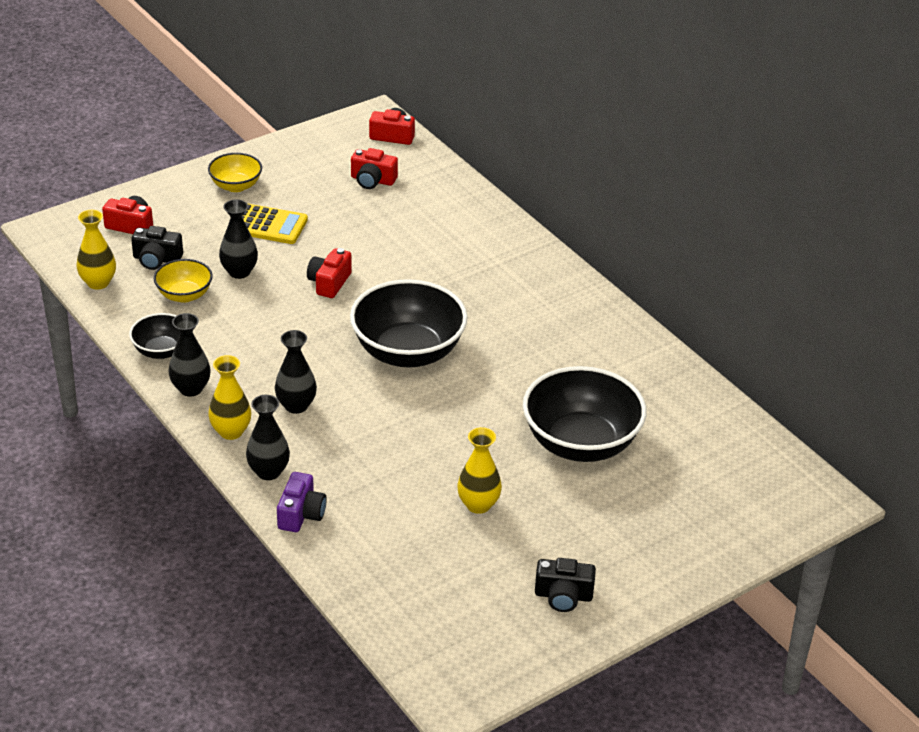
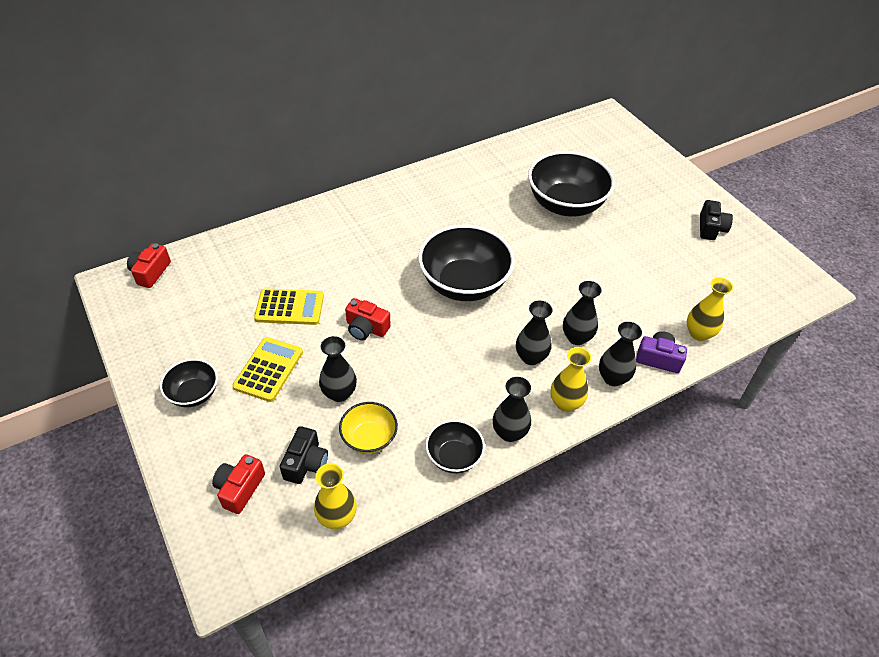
camera: 85 degrees left, 10 degrees up
yellow bowl [208,153,262,192] -> black bowl [160,359,218,407]
red camera [351,148,398,189] -> none
yellow vase [457,427,502,514] -> yellow vase moved to [687,277,734,341]
none -> yellow calculator [254,288,324,325]
none -> black vase [563,281,602,345]

